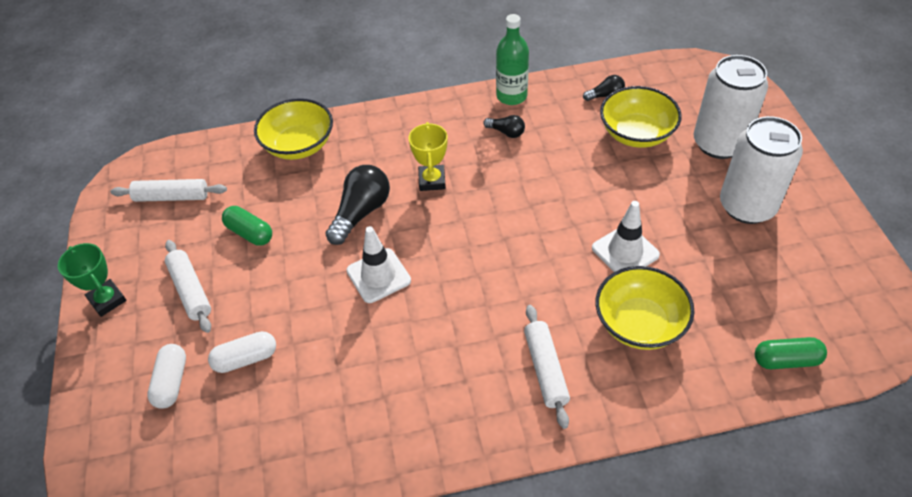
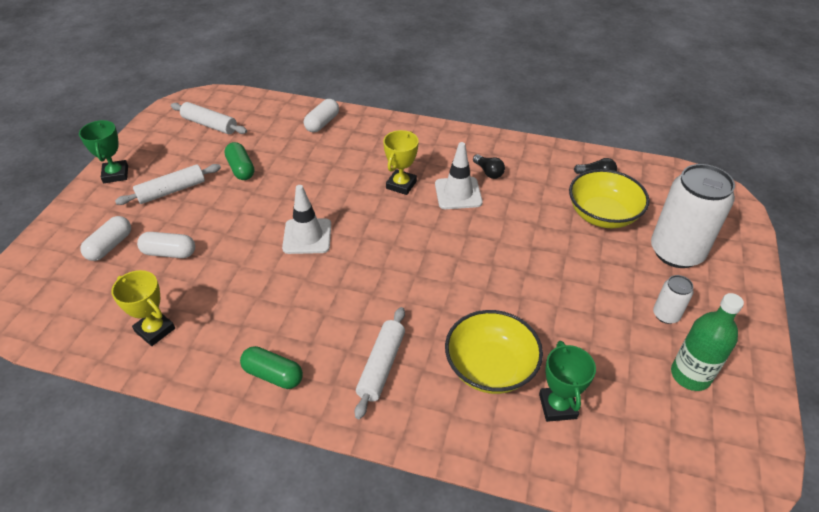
camera: 25 degrees right, 5 degrees down
white rolling pin [165,240,211,333] -> white rolling pin turned 60 degrees clockwise [115,164,221,205]
yellow bowl [254,98,333,160] -> white capsule [304,99,339,132]
black light bulb [325,165,390,245] -> none
green bottle [496,14,529,105] -> green bottle moved to [671,293,744,391]
white traffic cone [592,201,660,272] -> white traffic cone moved to [435,142,483,209]
white can [720,116,803,224] -> white can [653,275,694,324], size x0.46
green capsule [755,337,827,369] -> green capsule moved to [240,346,303,389]
none -> yellow trophy [111,270,175,346]
none -> green trophy [539,341,596,422]

